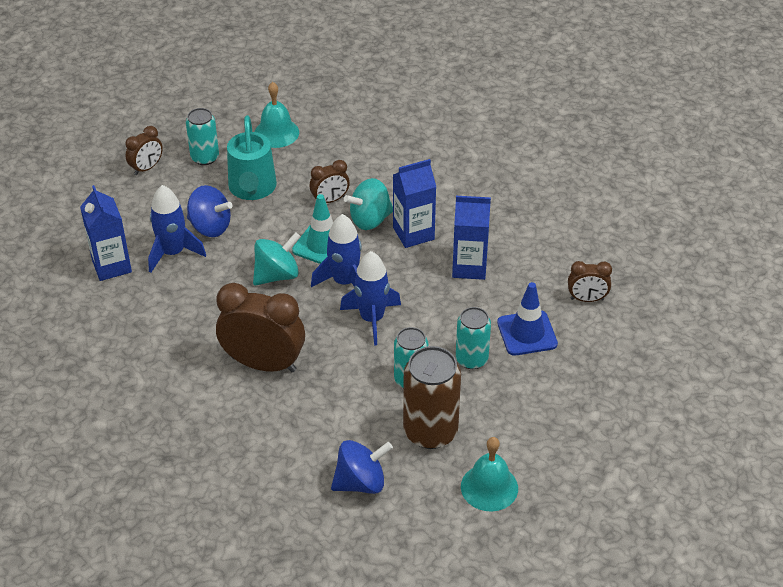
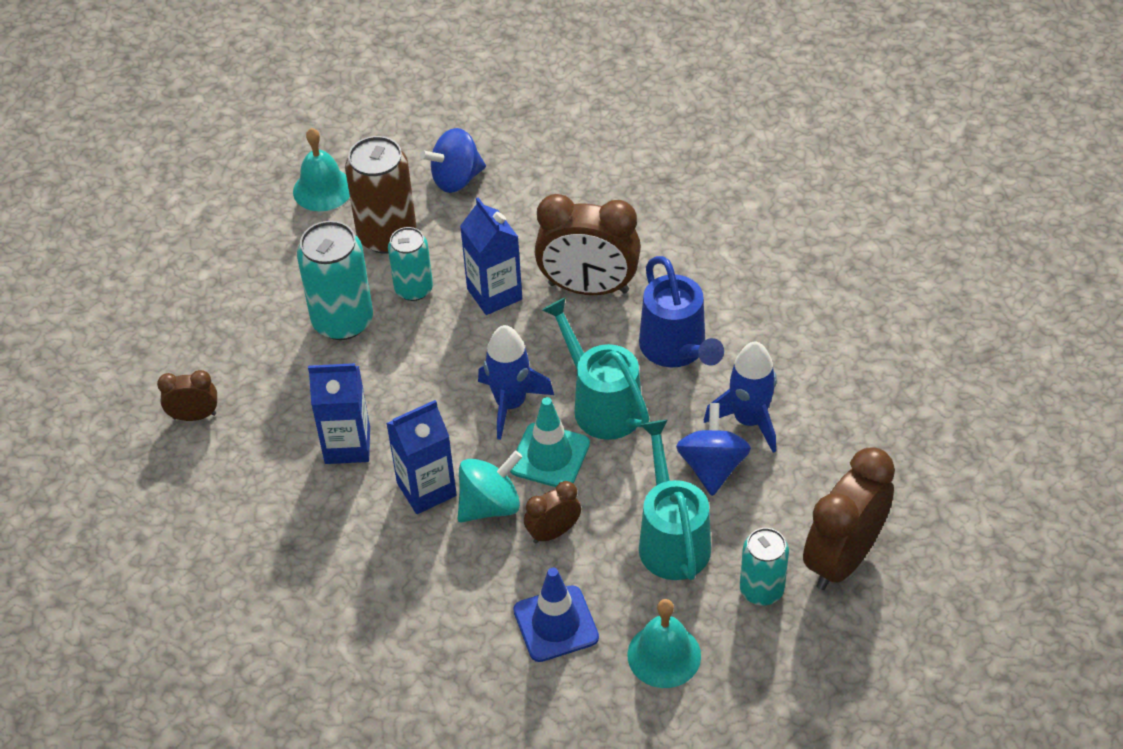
camera: 175 degrees right, 5 degrees up
blue carton [80,185,132,281] -> blue carton moved to [460,197,522,315]
brown clock [125,126,163,175] -> brown clock [803,447,895,590], size x1.95
blue spinning top [187,185,233,237] -> blue spinning top turned 75 degrees clockwise [676,403,751,496]
turquoise spinning top [253,232,301,285] -> turquoise watering can [542,298,650,440]
blue rocket [340,251,401,346] -> none
turquoise can [456,307,491,369] -> turquoise can [297,221,373,340], size x1.59
blue traffic cone [497,282,558,356] -> blue traffic cone moved to [513,567,599,662]
none -> blue watering can [639,256,724,367]

